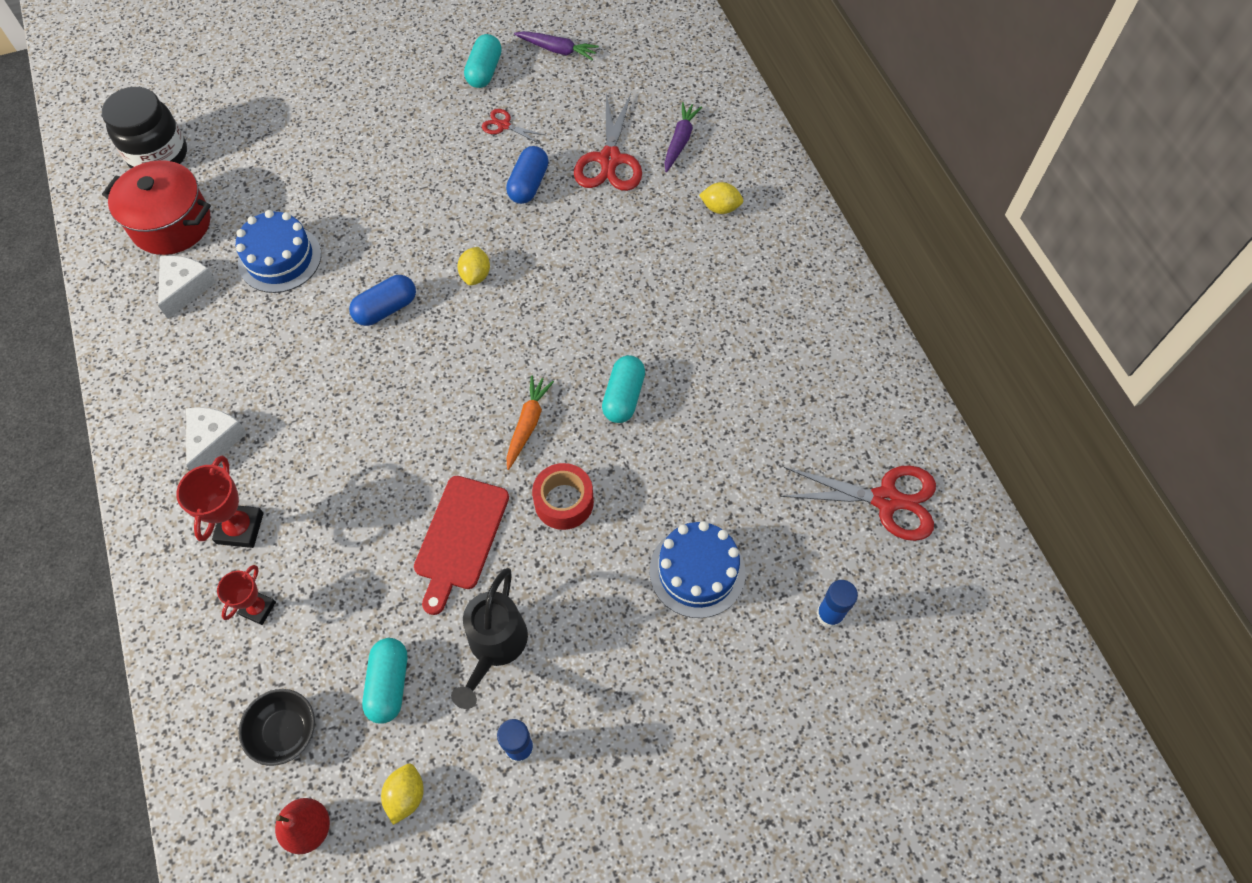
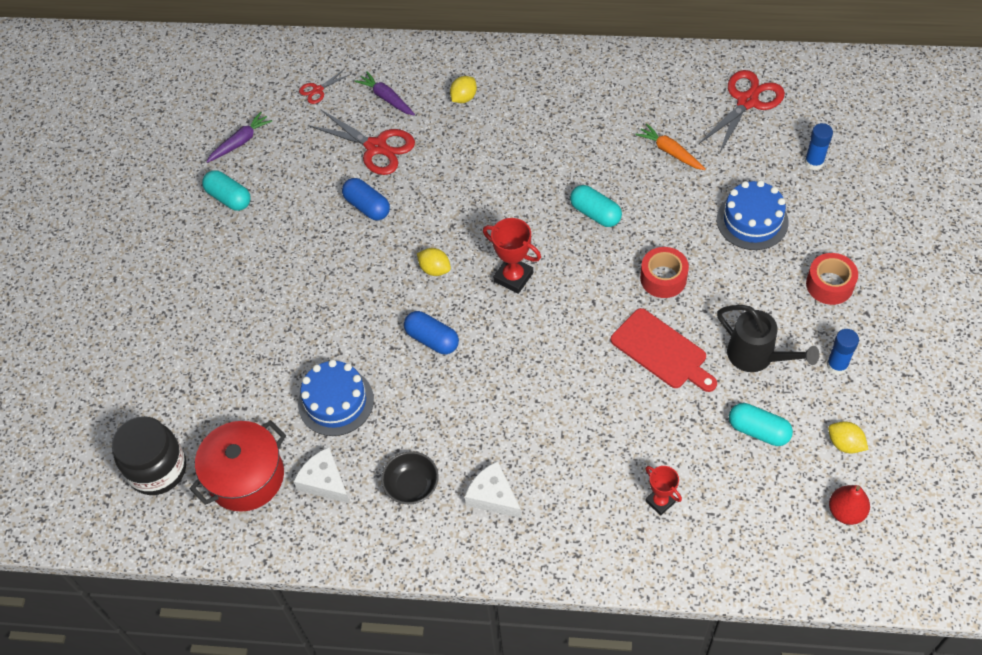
camera: 60 degrees left, 5 degrees down
red trophy [176,455,264,548] -> red trophy moved to [483,218,541,294]
black bowl [239,689,315,766] -> black bowl moved to [381,451,438,504]
blue capsule [349,275,416,326] -> blue capsule turned 45 degrees counterclockwise [404,311,459,354]
red scissors [482,109,545,143] -> red scissors moved to [299,69,351,104]
orange carrot [507,375,554,470] -> orange carrot moved to [635,123,705,170]
none -> red tape [806,253,858,305]

